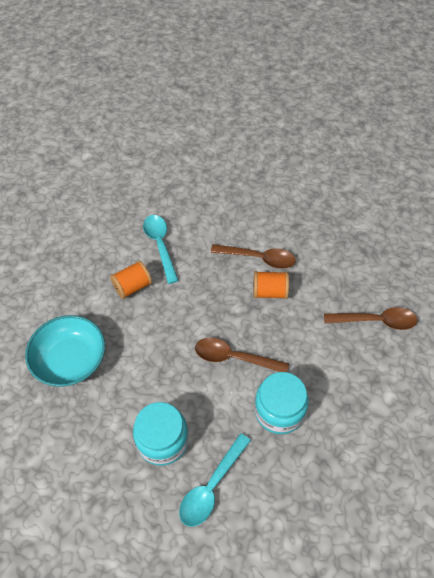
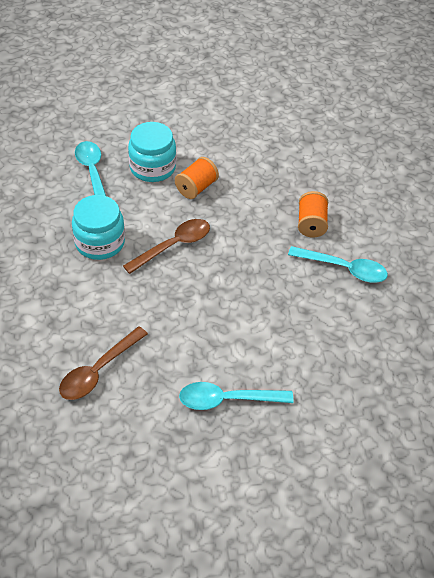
camera: 125 degrees right, 5 degrees down
turquoise bowl [25,315,105,387] -> none
brown spoon [211,244,296,269] -> none
orange spool [253,271,289,299] -> orange spool moved to [175,157,219,199]
none -> turquoise spoon [179,382,293,410]

